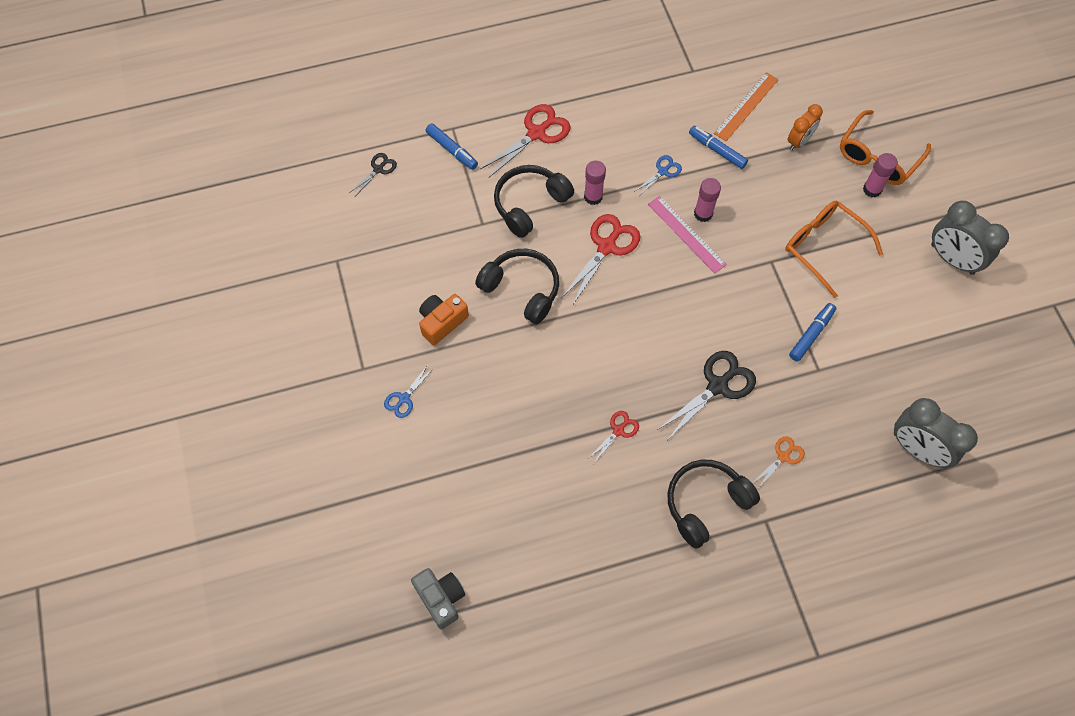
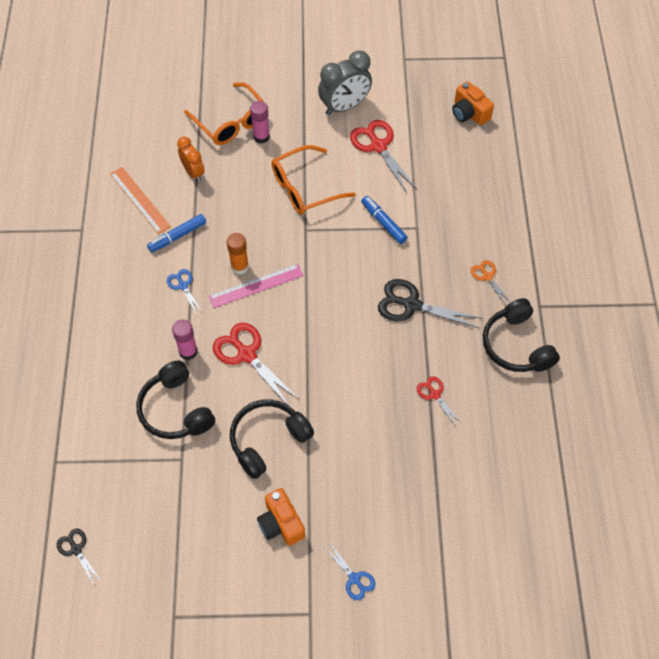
camera: 75 degrees left, 5 degrees down
grey camera [411,568,465,629] -> none
blue marker [426,123,478,170] -> none
red scissors [480,104,570,177] -> red scissors moved to [350,120,417,193]
black scissors [657,351,756,439] -> black scissors turned 45 degrees counterclockwise [378,279,483,328]
pink glue stick [694,178,721,222] -> orange glue stick [227,233,249,275]
grey clock [894,398,978,468] -> none
none -> orange camera [452,81,494,126]

